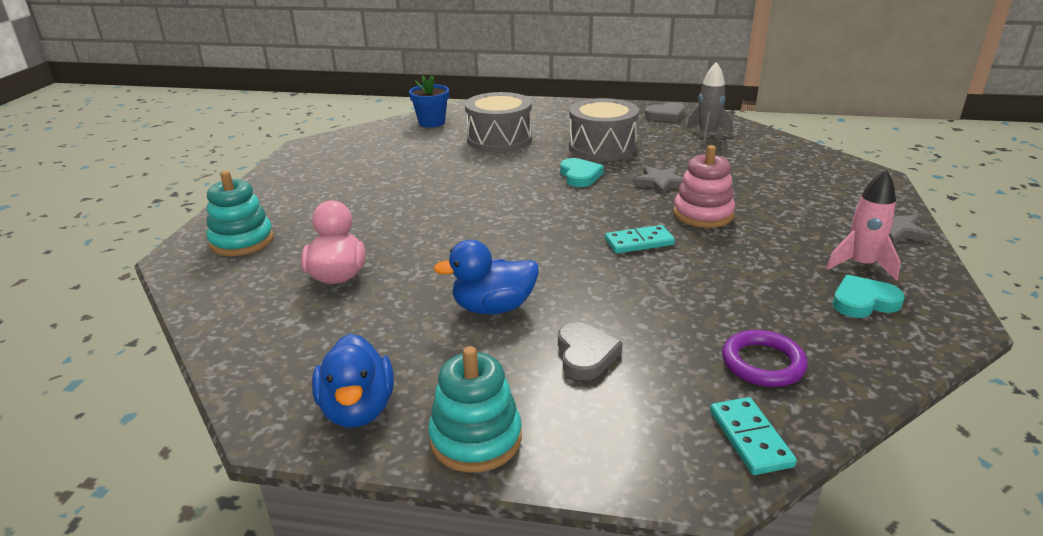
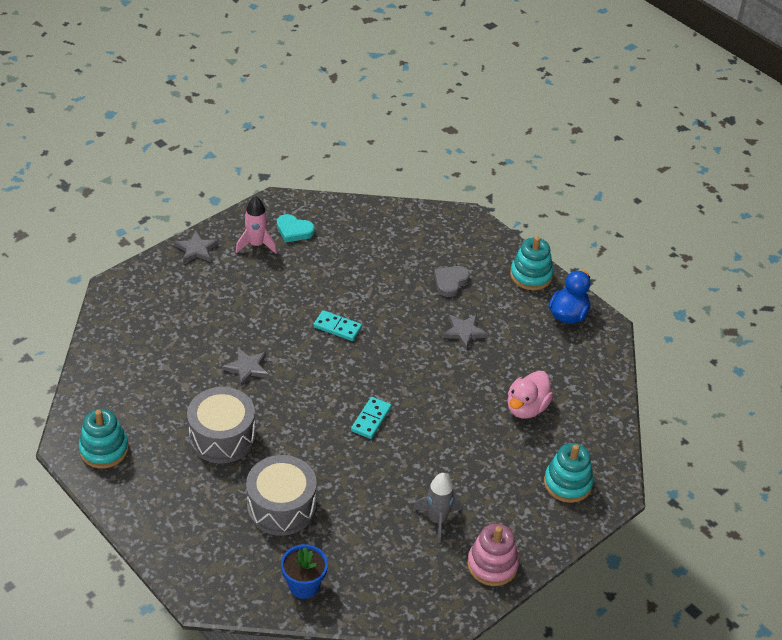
camera: 145 degrees left, 15 degrees up
blue duck [434,240,539,315] -> grey star [442,314,488,350]
turquoise heart [560,158,604,187] -> none
grey heart [645,102,685,122] -> turquoise stacking toy [79,409,129,468]
pink stacking toy [673,145,735,228] -> pink stacking toy moved to [467,524,519,586]
grey rocket [687,62,733,145] -> grey rocket moved to [413,473,461,543]
turquoise domino [710,397,797,475] -> turquoise domino moved to [351,397,392,439]
purple ring [722,330,808,387] -> none

